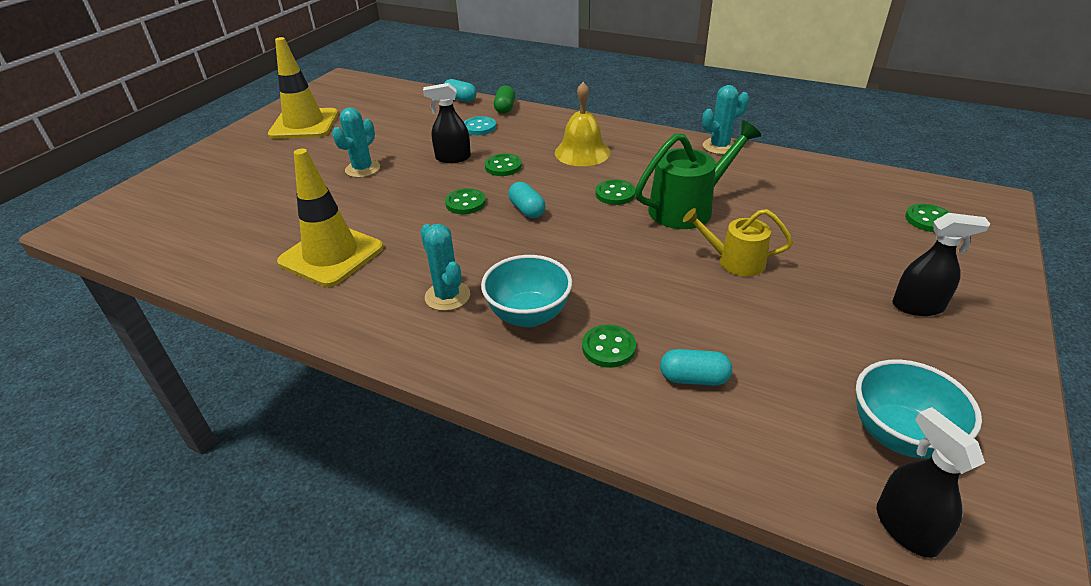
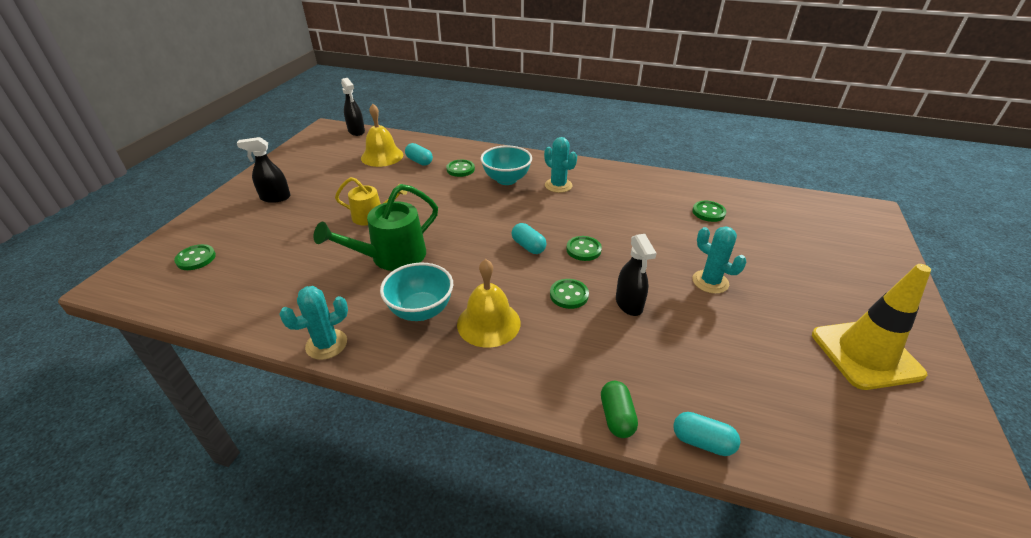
camera: 170 degrees right, 0 degrees up
yellow traffic cone [277,148,383,287] -> none
turquoise cactus [332,107,380,178] -> turquoise cactus turned 60 degrees counterclockwise [692,226,747,294]
black spray bottle [423,83,471,163] -> black spray bottle turned 90 degrees clockwise [616,234,657,316]
turquoise button [464,116,496,135] -> none
green button [595,179,635,205] -> green button moved to [692,201,726,222]
turquoise capsule [660,349,732,386] -> turquoise capsule turned 45 degrees clockwise [405,143,433,166]
turquoise bowl [856,360,982,459] -> turquoise bowl moved to [380,263,453,321]
none -> yellow bell [361,104,403,167]

